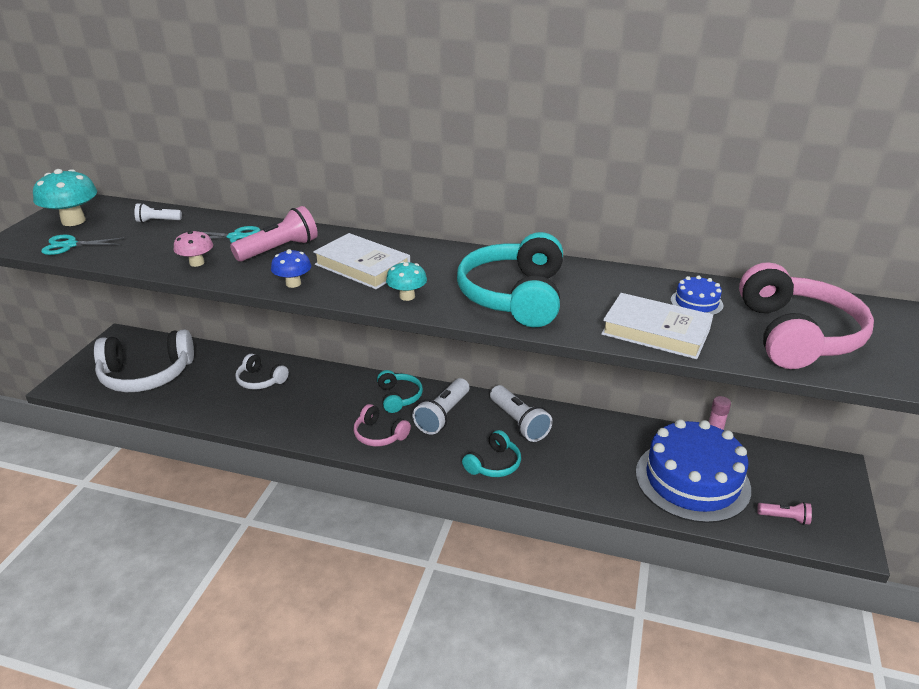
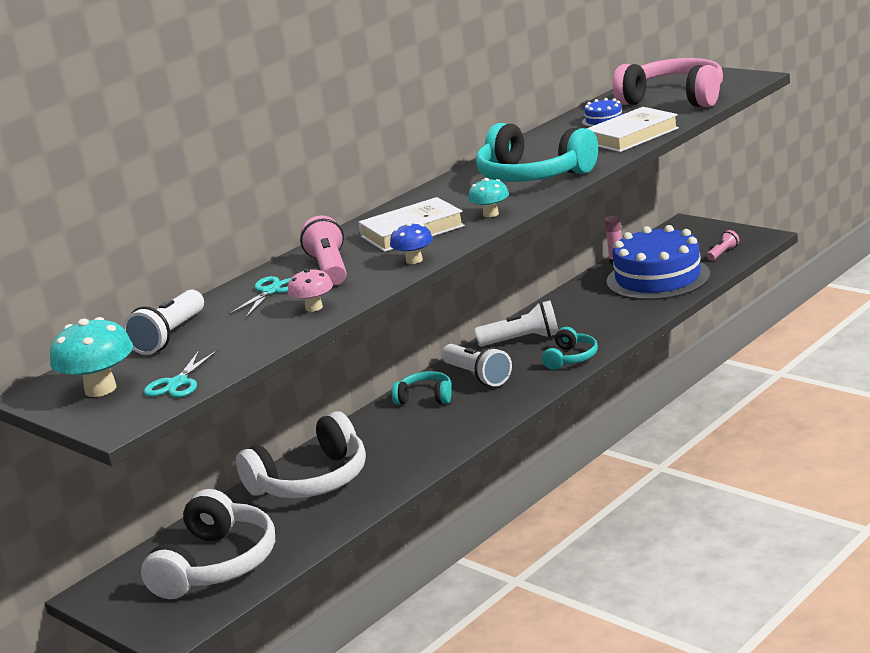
camera: 60 degrees left, 10 degrees down
white flashlight [134,203,182,223] -> white flashlight [123,290,204,355], size x1.82
white headphones [235,354,289,390] -> white headphones [236,411,366,498], size x1.92
pink headphones [353,404,411,447] -> none
turquoise headphones [462,430,521,477] -> turquoise headphones turned 45 degrees clockwise [542,327,598,370]

